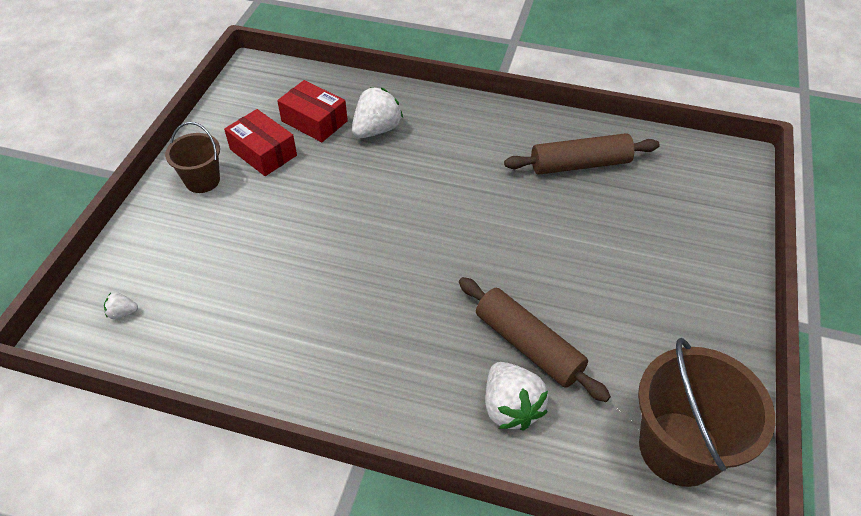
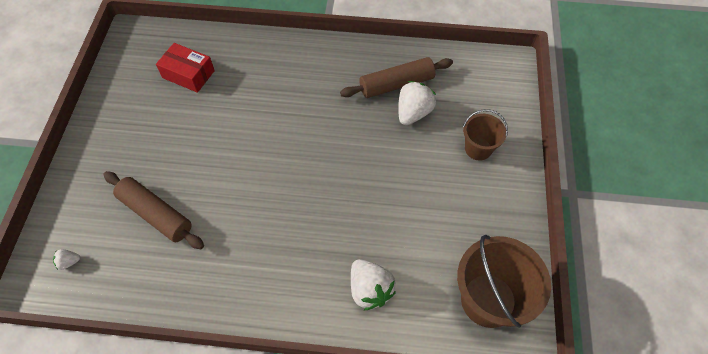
camera: 10 degrees left, 10 degrees up
brown bucket [165,122,220,193] -> brown bucket moved to [463,109,508,160]
red box [224,109,297,176] -> none
white strawberry [352,87,403,138] -> white strawberry moved to [398,81,436,125]
brown rolling pin [459,277,611,402] -> brown rolling pin moved to [103,171,204,249]

